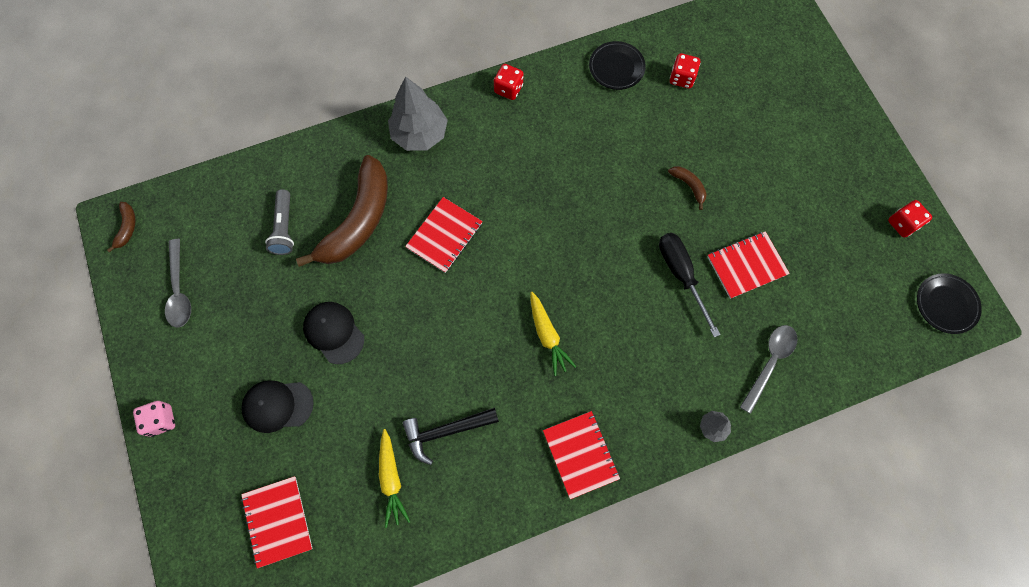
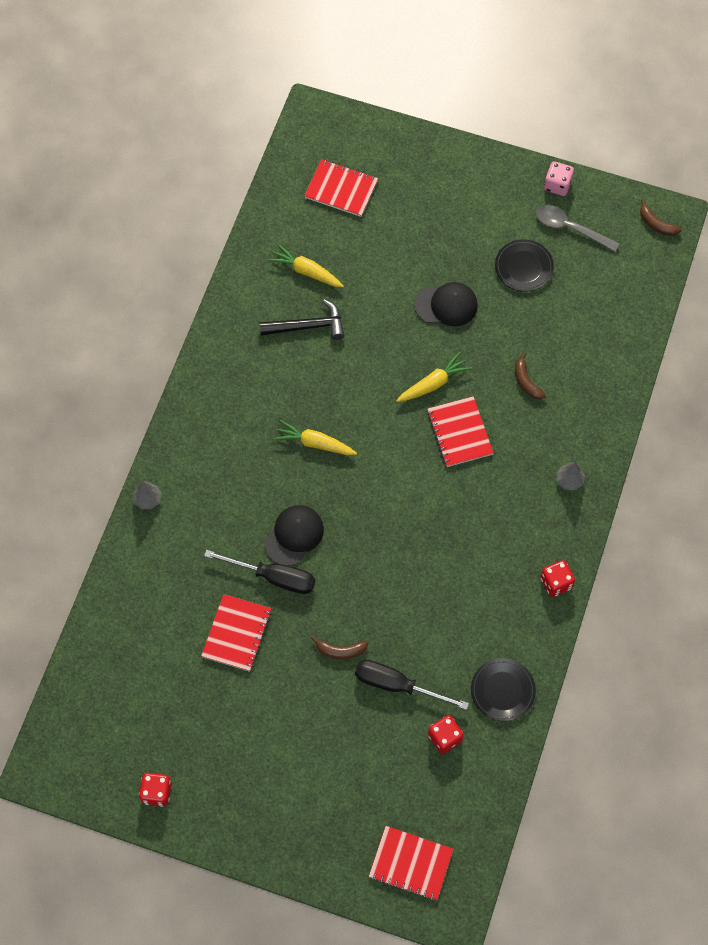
camera: 130 degrees right, 5 degrees down
pink dice [133,401,175,437] -> pink dice moved to [544,161,574,196]
black cap [241,380,314,433] -> black cap moved to [264,505,324,566]
grey flashlight [265,189,294,255] -> none
brown banana [296,155,388,267] -> brown banana [515,352,546,400], size x0.41
grey tree [388,76,448,151] -> grey tree [557,462,585,490], size x0.46
black hammer [402,407,499,465] -> black hammer turned 60 degrees clockwise [259,299,345,340]
red notebook [543,411,620,499] -> red notebook moved to [369,826,453,901]
grey spoon [740,325,798,414] -> none
black plate [917,273,982,334] -> black plate moved to [495,239,554,292]
none -> black screwdriver [355,660,469,710]
none -> yellow carrot [396,352,472,402]

